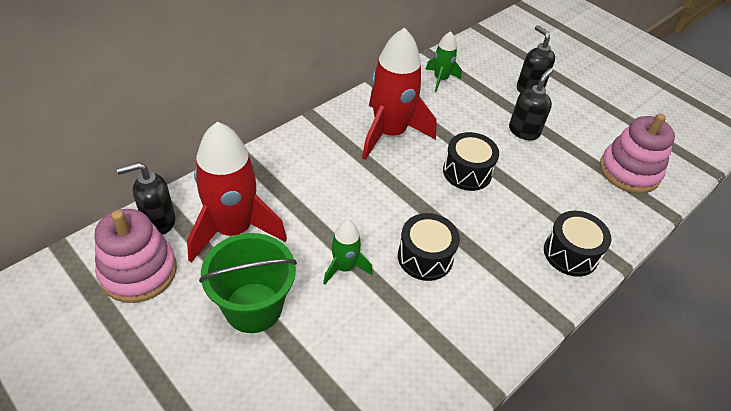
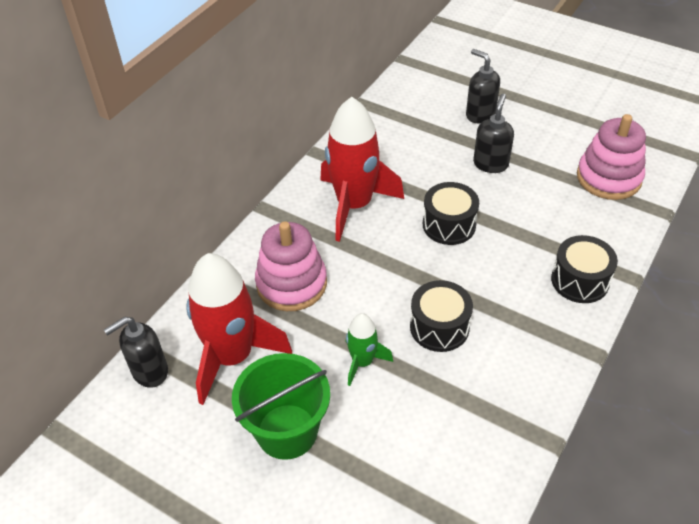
camera: 10 degrees left, 0 degrees up
pink stacking toy [94,209,177,303] -> pink stacking toy moved to [255,221,327,311]
green rocket [425,31,462,92] -> none

